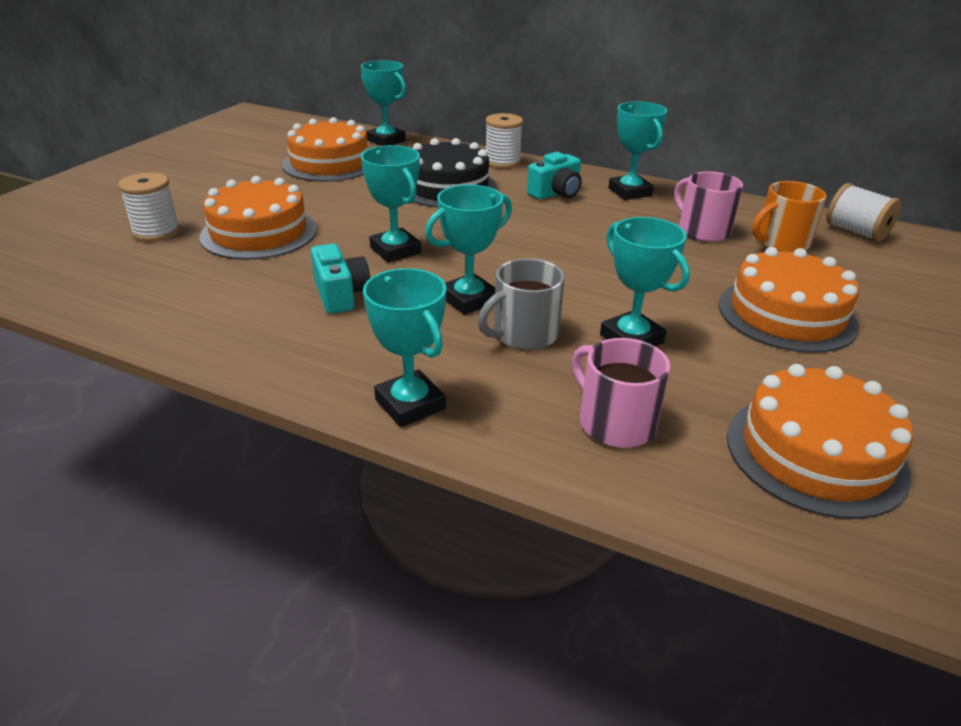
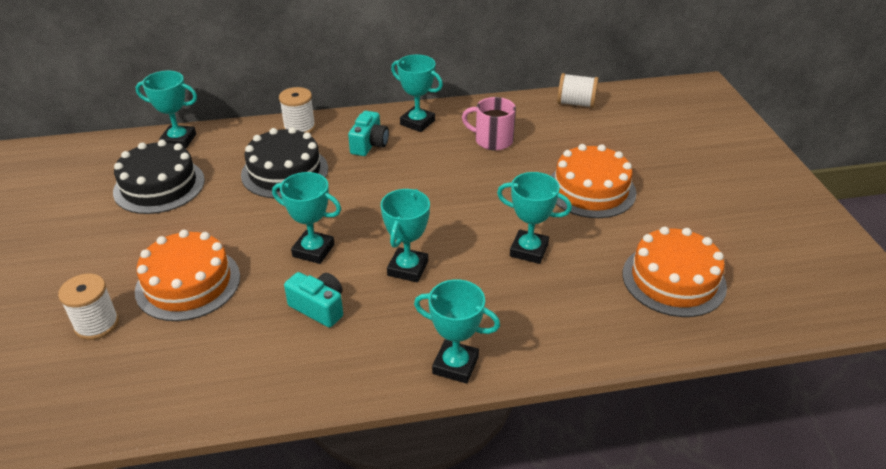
camera: 35 degrees left, 5 degrees up
orange cake [282,117,368,182] -> black cake [113,140,205,214]
grey mug [478,258,565,350] -> none
pink mug [572,338,671,448] -> none
orange mug [752,181,827,252] -> none

